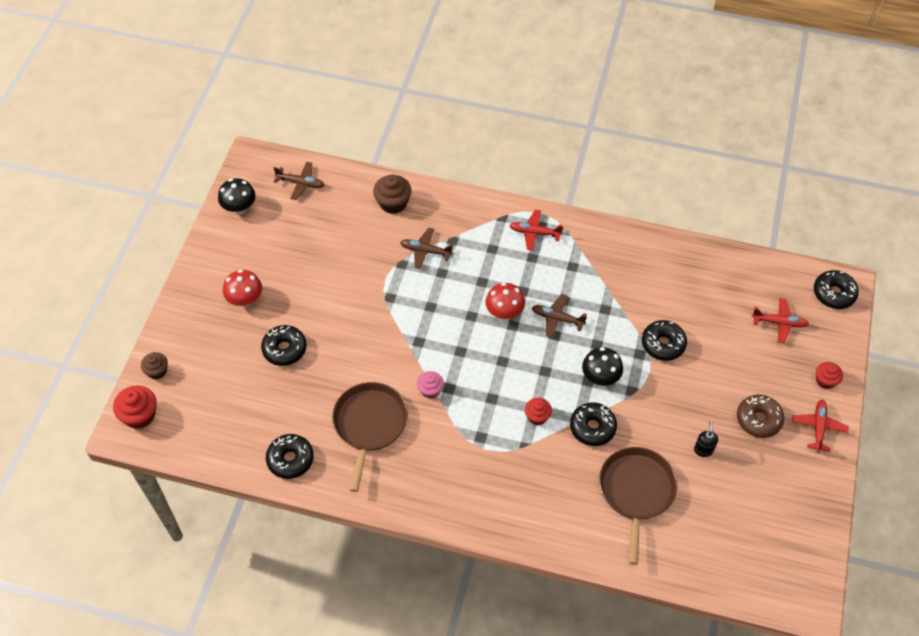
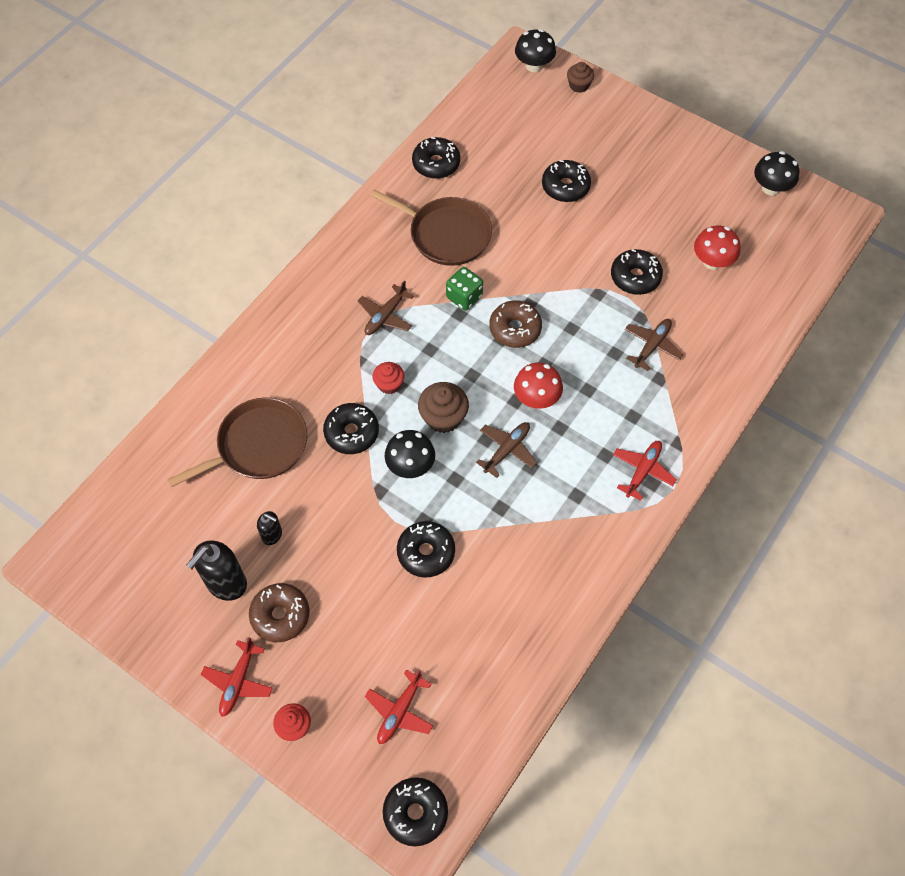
camera: 110 degrees right, 5 degrees up
red cupcake [113,385,157,429] -> black mushroom [515,29,556,72]
red mushroom [223,269,262,307] -> red mushroom moved to [694,226,741,270]
brown plane [274,162,325,200] -> brown plane moved to [358,280,414,335]
brown cupcake [373,175,411,214] -> brown cupcake moved to [418,382,469,433]
pink cupcake [417,371,444,398] -> green dice [446,267,483,310]
brown pan [599,447,678,565] -> brown pan turned 60 degrees counterclockwise [167,398,307,487]
red plane [792,400,849,452] -> red plane turned 75 degrees clockwise [201,637,273,717]
none -> black soap dispenser [186,540,247,601]
none -> brown donut [489,300,542,348]
none -> black donut [611,249,663,295]

